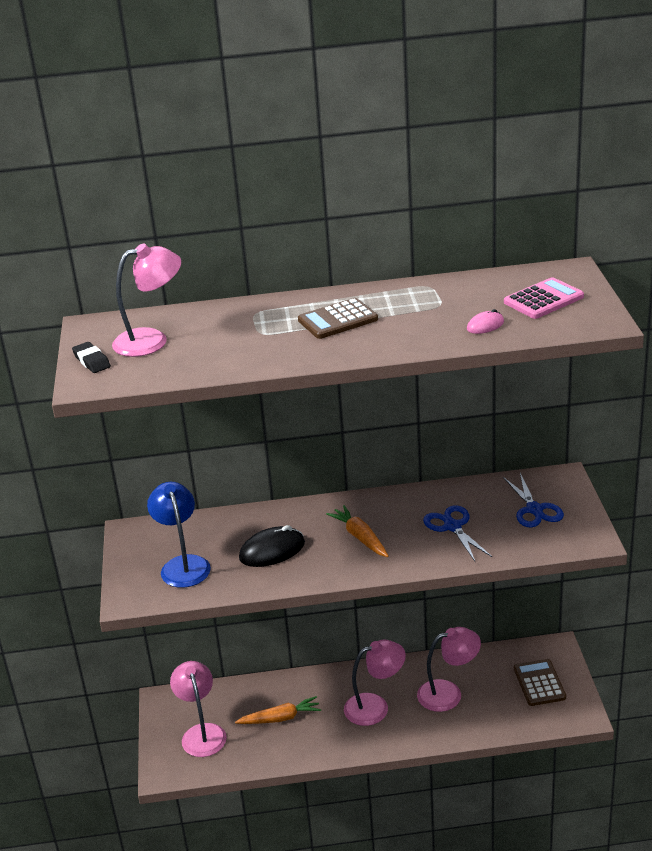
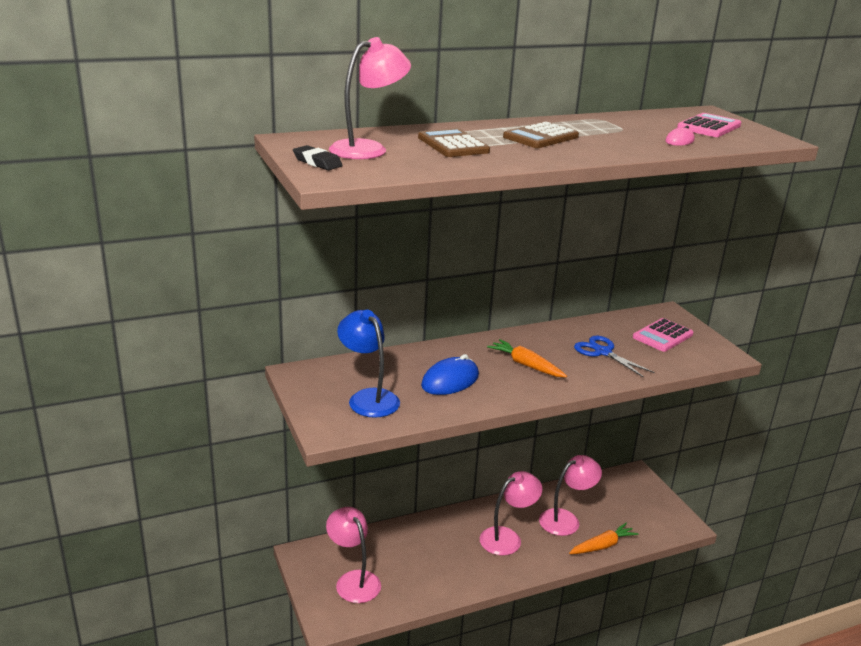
camera: 20 degrees left, 5 degrees down
orange carrot [235,696,321,724] -> orange carrot moved to [569,523,638,554]
black mouse [239,525,305,567] -> blue mouse [421,354,479,395]
blue scissors [503,473,564,527] -> pink calculator [633,318,694,352]
brown calculator [514,659,566,706] -> brown calculator moved to [418,128,490,157]

